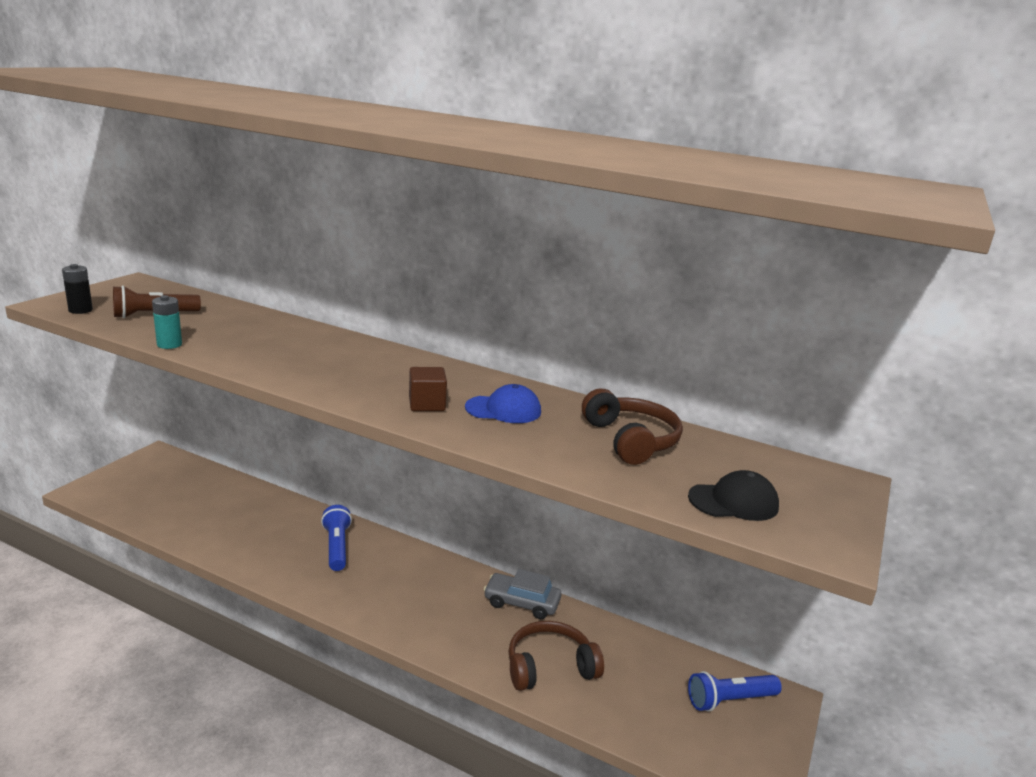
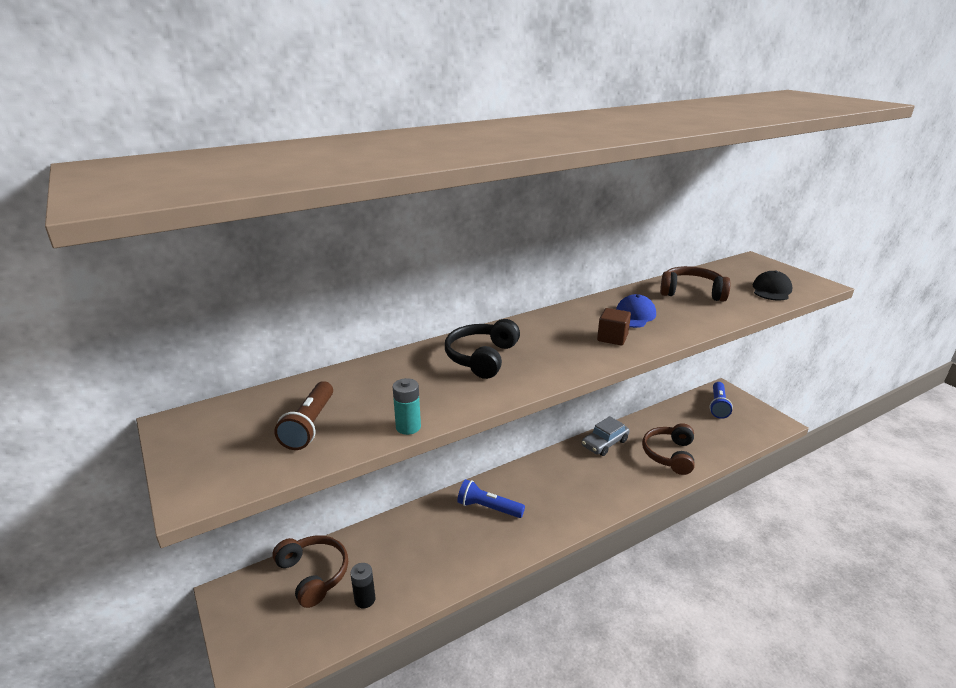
camera: 55 degrees left, 5 degrees up
black battery [62,264,93,314] -> black battery moved to [350,563,376,608]
none -> brown headphones [272,535,348,608]
none -> black headphones [445,319,520,379]

